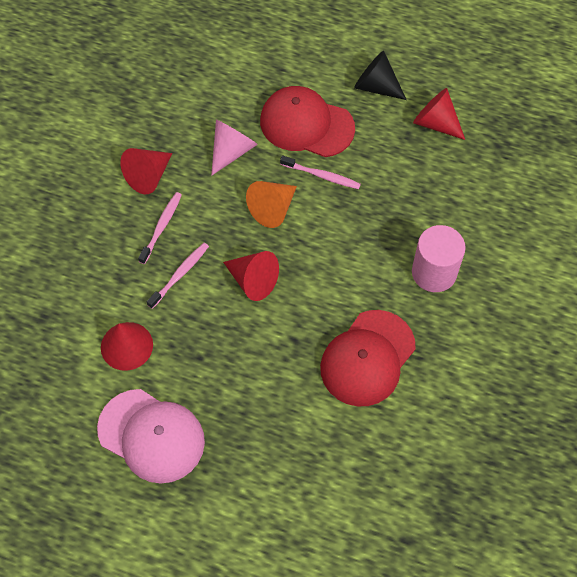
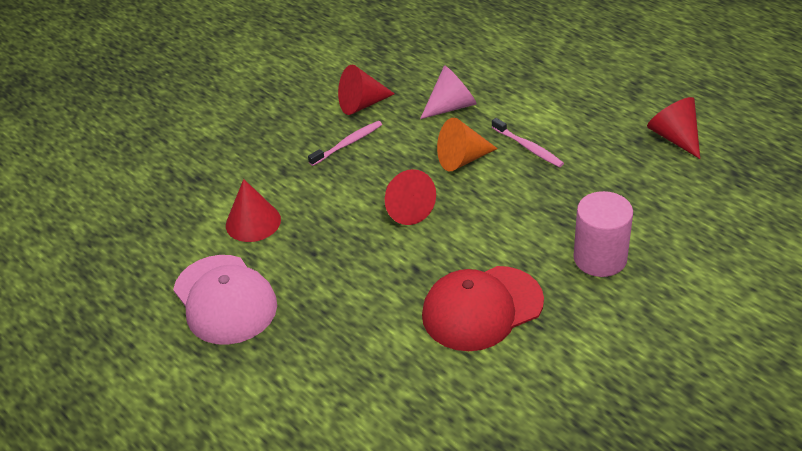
camera: 30 degrees right, 20 degrees down
pink toothbrush [147,243,209,309] -> none
red cap [260,86,355,157] -> none
black cone [354,51,407,100] -> none

